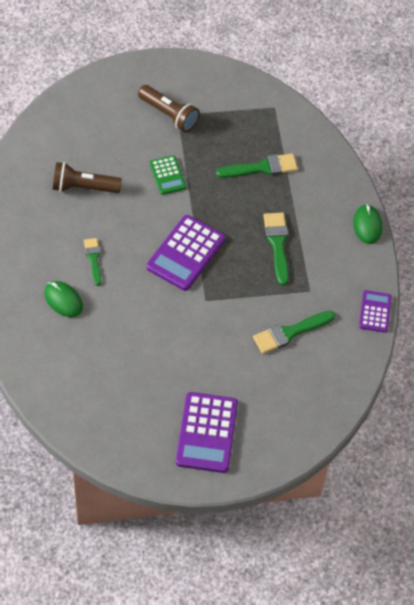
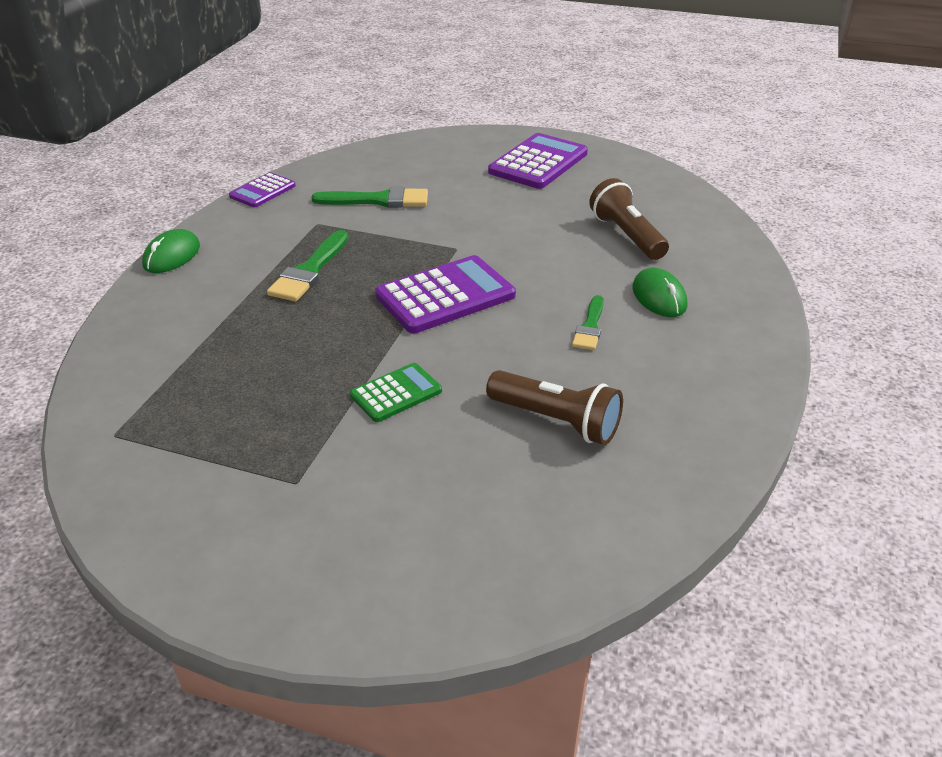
camera: 150 degrees left, 20 degrees down
brown flashlight [138,85,200,132] -> brown flashlight moved to [589,178,669,260]
green calculator [149,155,186,195] -> green calculator turned 45 degrees clockwise [350,363,442,422]
green brush [216,153,298,178] -> none

